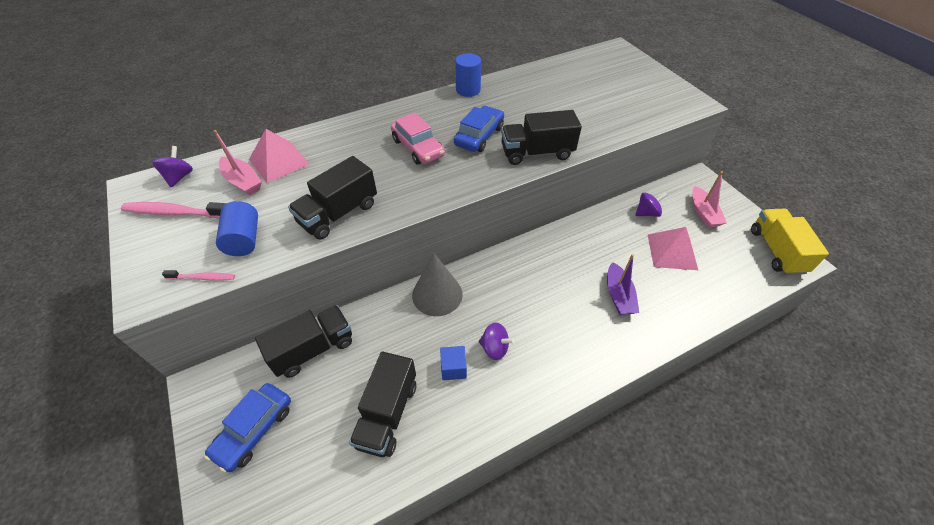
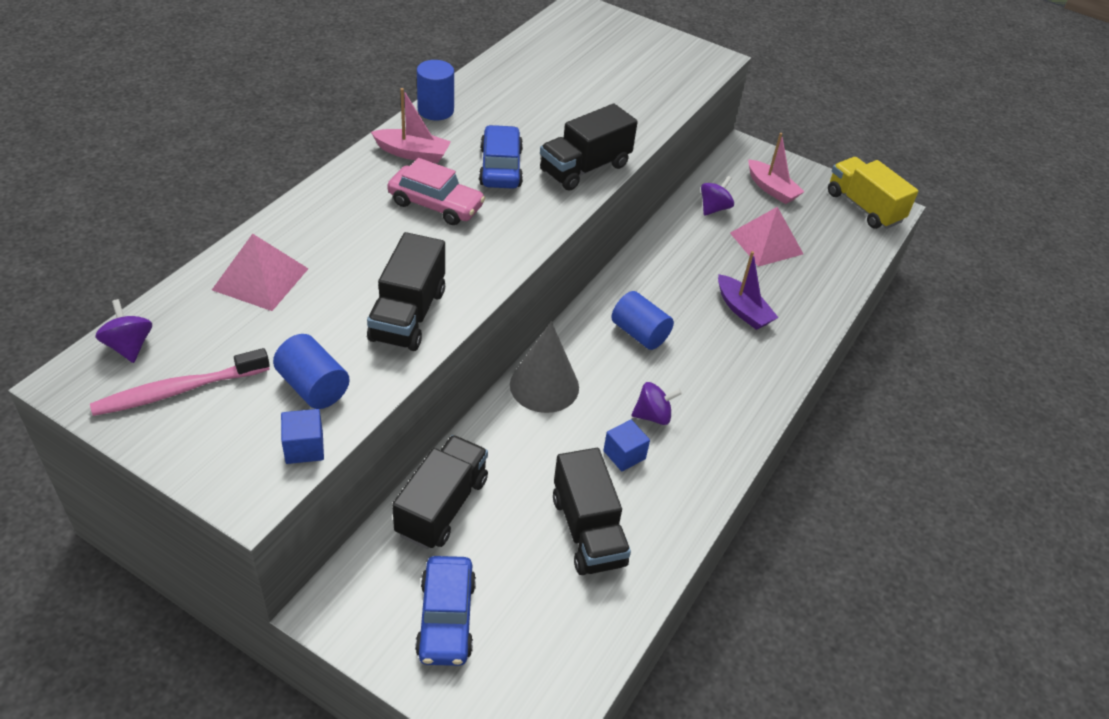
camera: 35 degrees left, 5 degrees down
pink toothbrush [162,270,235,280] -> blue cube [281,409,324,464]
pink boat [214,130,262,195] -> pink boat moved to [371,88,451,163]
none -> blue cylinder [611,291,674,350]

